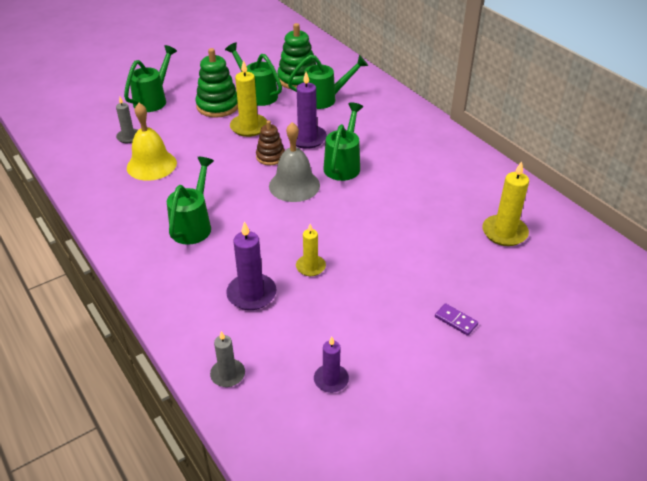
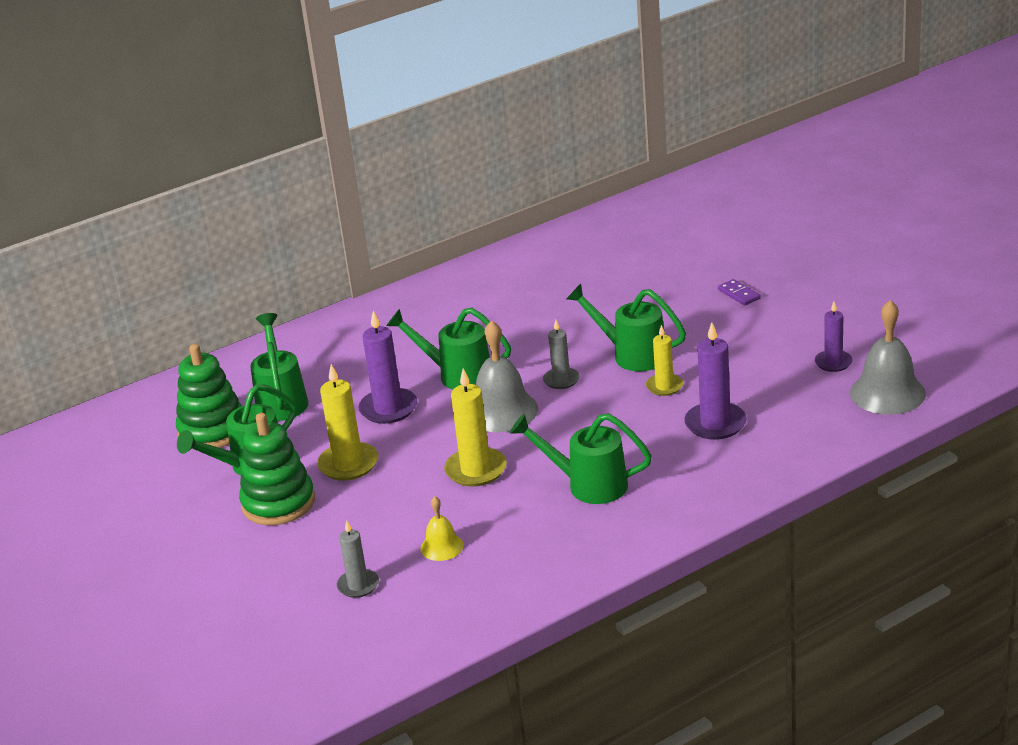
camera: 85 degrees left, 10 degrees down
green watering can [124,45,177,112] -> green watering can moved to [566,283,686,371]
yellow bell [127,103,177,181] -> yellow bell [420,496,464,561], size x0.54
grey candle [210,331,245,387] -> grey candle moved to [543,320,580,389]
brown stacking toy [256,120,285,165] -> none
purple domino [435,303,478,336] -> purple domino turned 75 degrees counterclockwise [718,279,761,306]
yellow candle [482,161,529,246] -> yellow candle moved to [444,368,507,487]
none -> grey bell [850,300,926,415]

